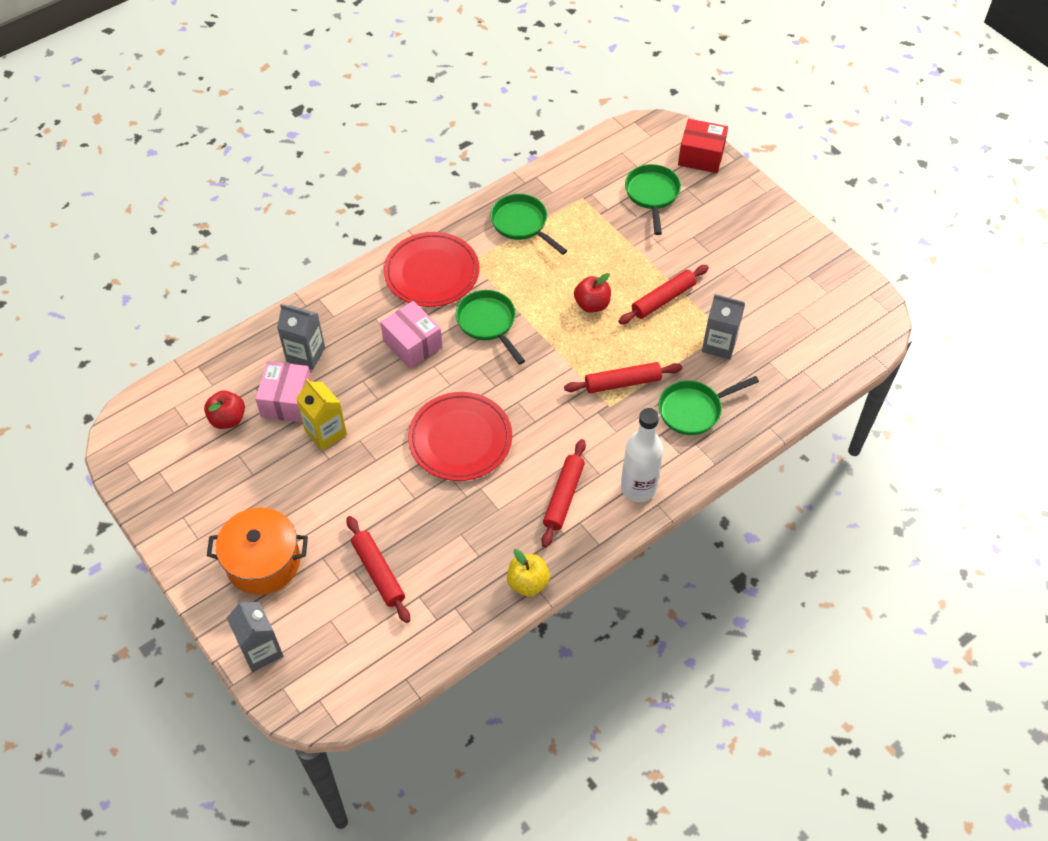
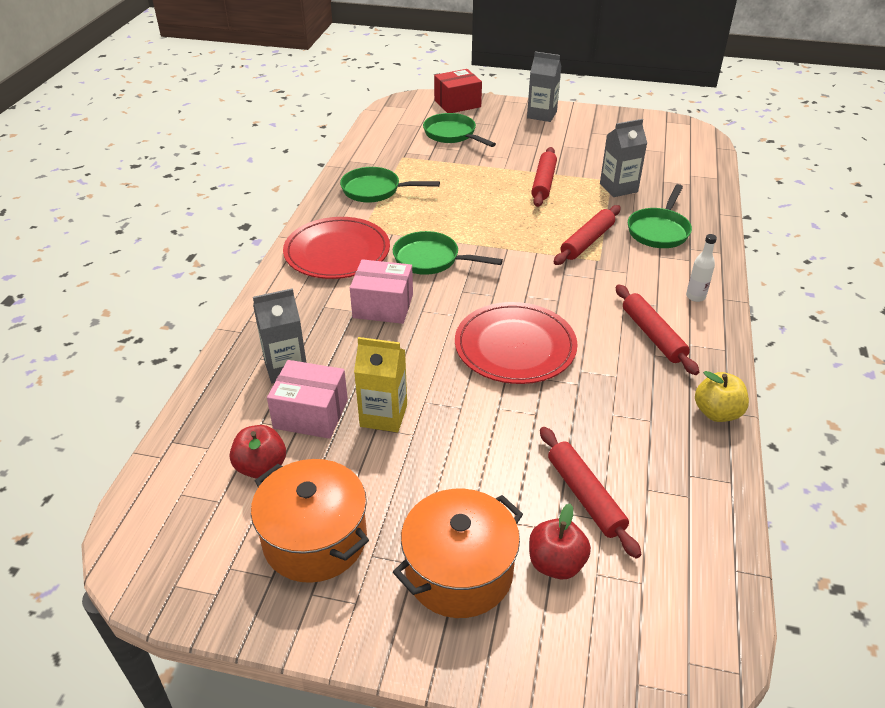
camera: 40 degrees left, 15 degrees down
grey carton [227,600,283,672] -> grey carton moved to [527,51,562,122]
pink box [255,361,312,423] -> pink box turned 45 degrees counterclockwise [267,360,348,439]
red rolling pin [346,516,410,623] -> red rolling pin turned 45 degrees clockwise [540,427,641,558]
red apple [574,273,611,313] -> red apple moved to [529,504,591,579]
white bottle [621,408,663,502] -> white bottle [686,234,717,302], size x0.51
none -> orange pot [251,459,369,583]

